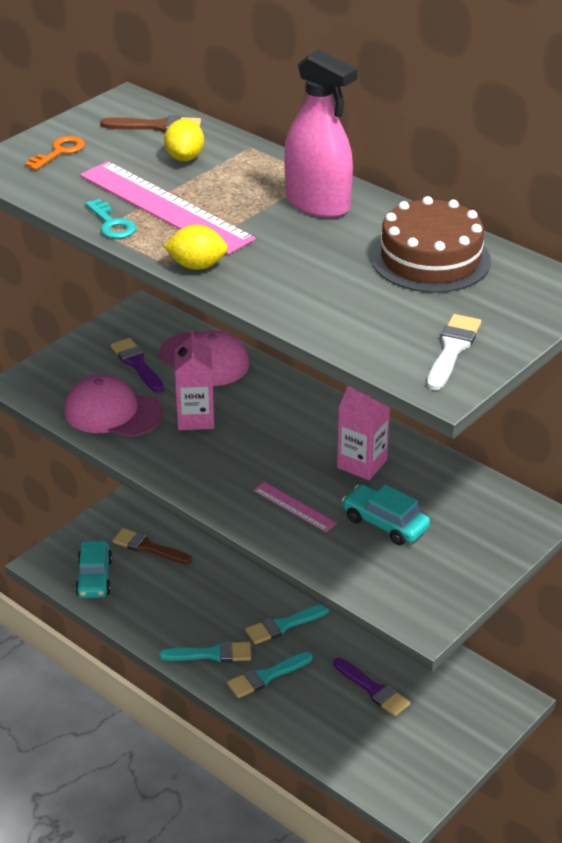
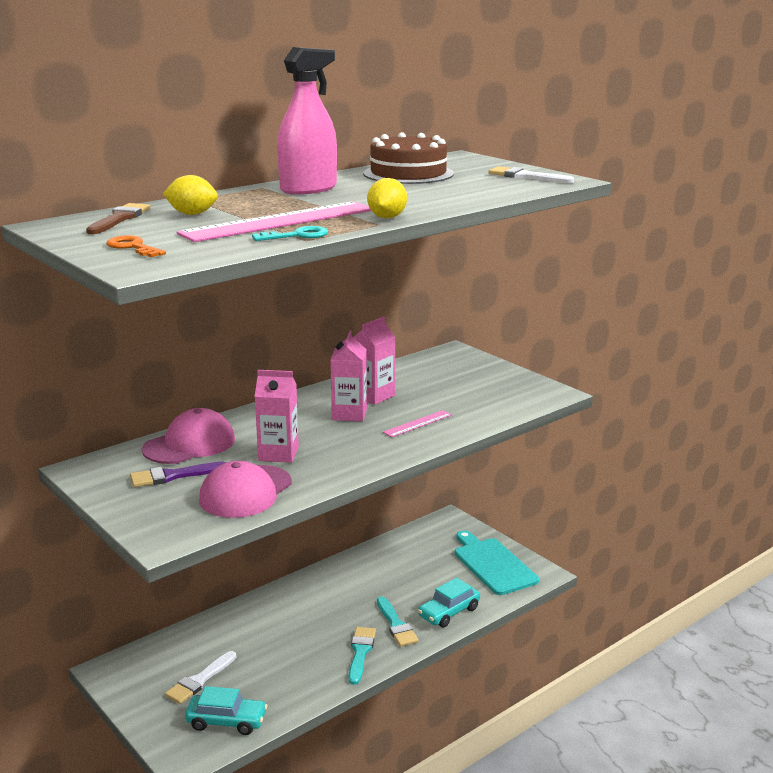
camera: 80 degrees left, 15 degrees down
brown brush [113,528,192,564] -> white brush [165,651,236,704]
turquoise brush [245,605,329,644] -> none
purple brush [333,658,410,716] -> none
turquoise car [342,484,430,545] -> turquoise car moved to [418,578,480,628]
none -> pink carton [330,331,367,422]
none -> turquoise cutting board [455,530,539,595]

